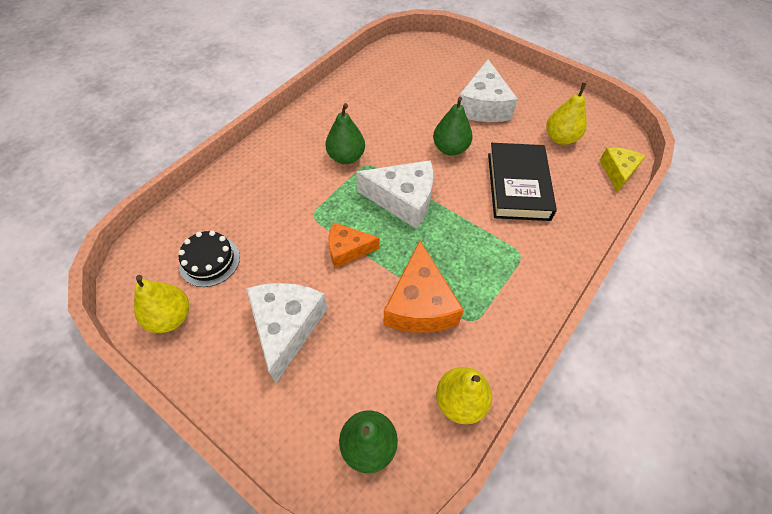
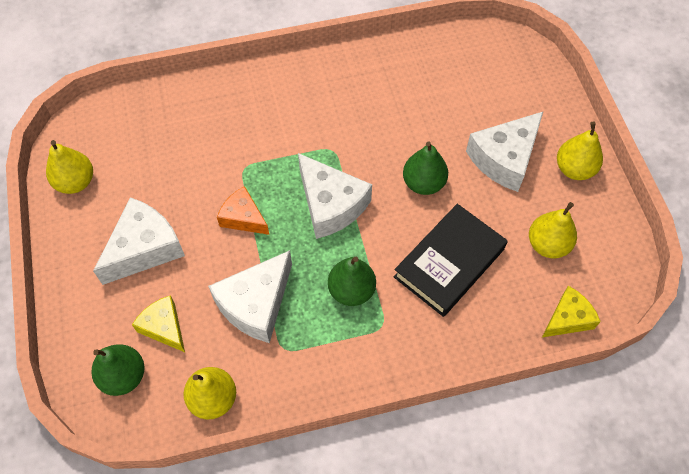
camera: 40 degrees right, 5 degrees up
black cake [178,231,240,287] -> none
green pear [325,103,365,164] -> green pear moved to [328,256,376,306]
orange cheese [384,241,464,333] -> white cheese [208,250,292,343]
none -> yellow cheese [132,295,185,352]
none -> yellow pear [557,122,603,180]

